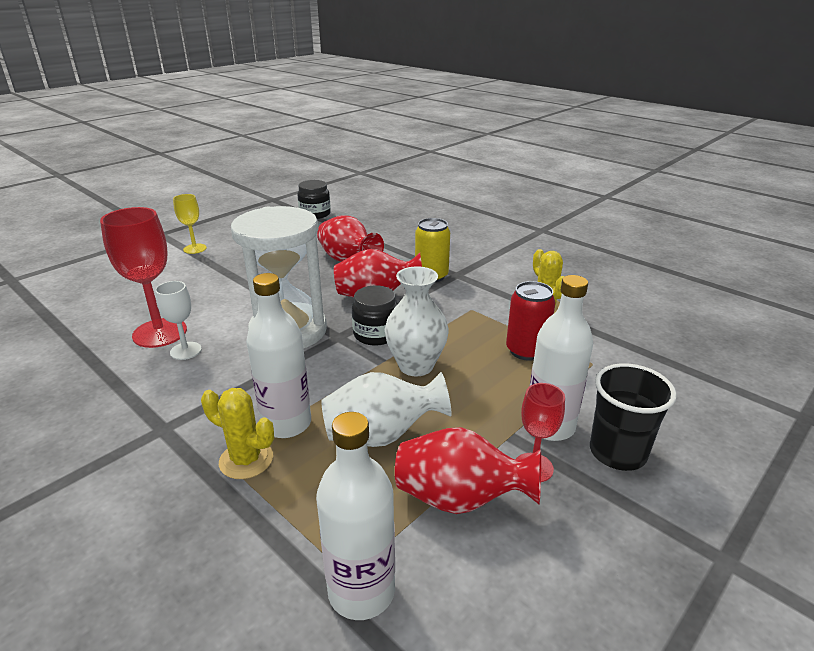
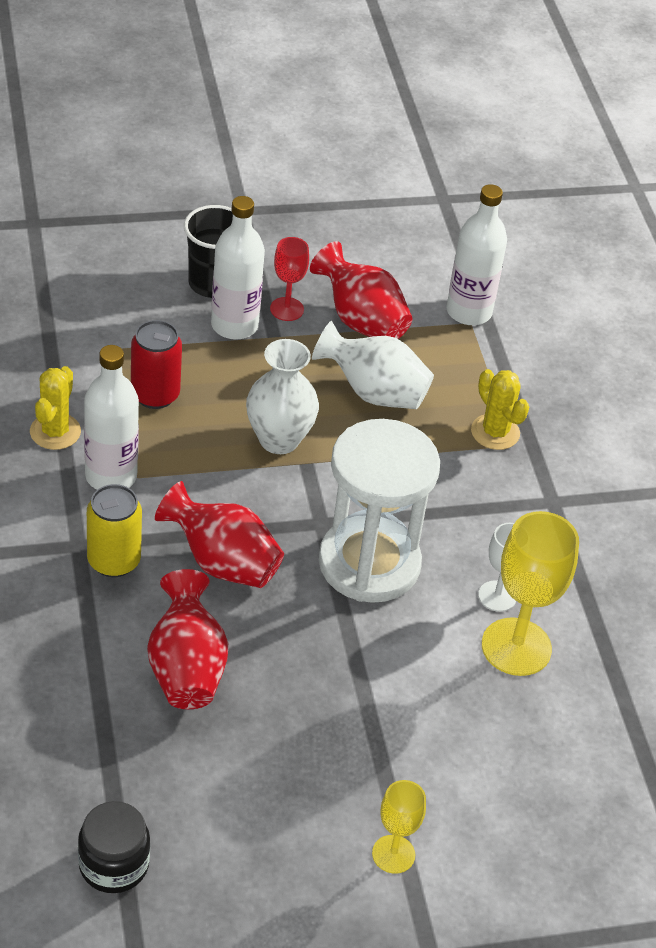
camera: 150 degrees left, 15 degrees up
red goblet [100,207,187,348] -> yellow goblet [482,511,579,676]
white bottle [246,273,311,438] -> white bottle moved to [84,345,139,490]
black jar [352,285,398,346] -> none

